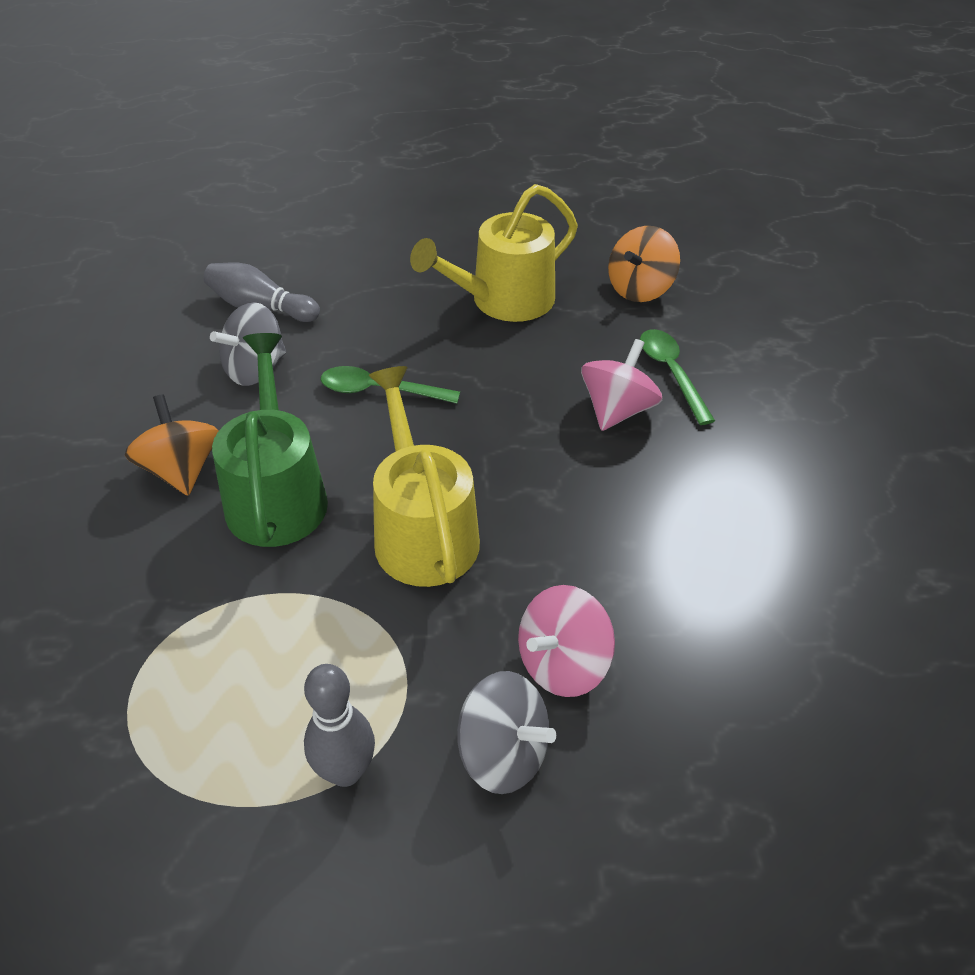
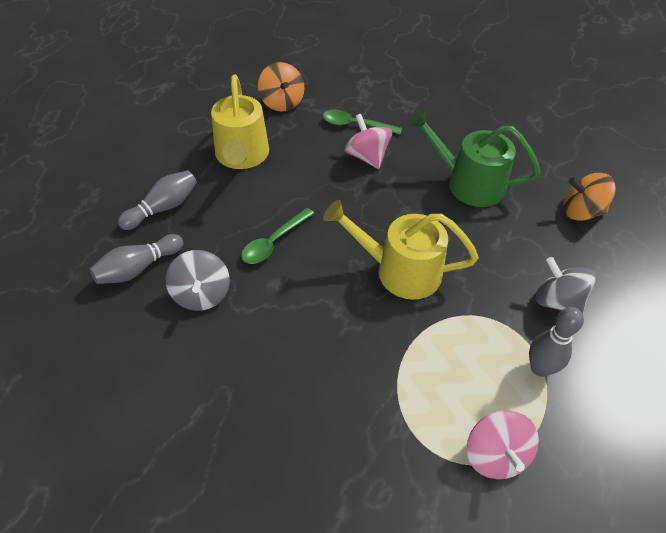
camera: 60 degrees left, 5 degrees up
orange spinning top [125,394,218,496] -> orange spinning top moved to [564,173,616,221]
green watering can [212,333,328,547] -> green watering can moved to [408,109,541,207]
grey spinning top [457,671,556,794] -> grey spinning top turned 105 degrees counterclockwise [535,257,596,314]
pink spinning top [518,585,615,697] -> pink spinning top moved to [467,410,539,479]
none -> grey bowling pin [118,170,197,230]

